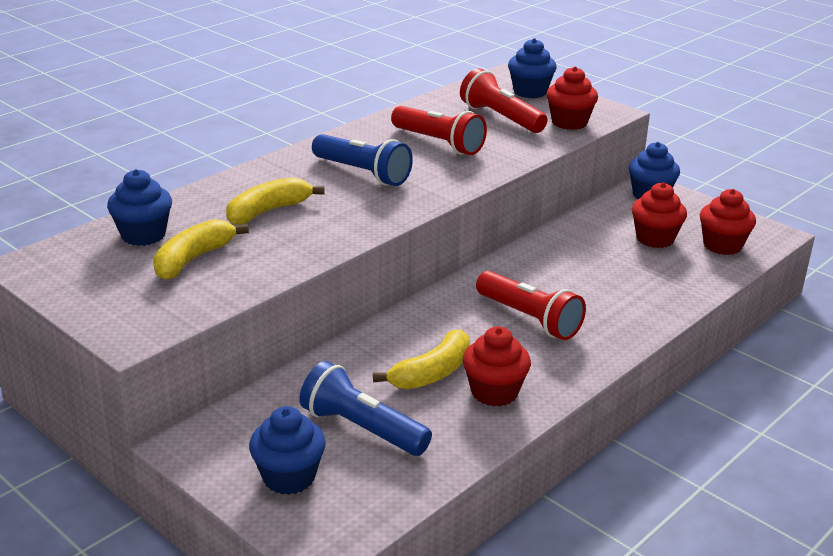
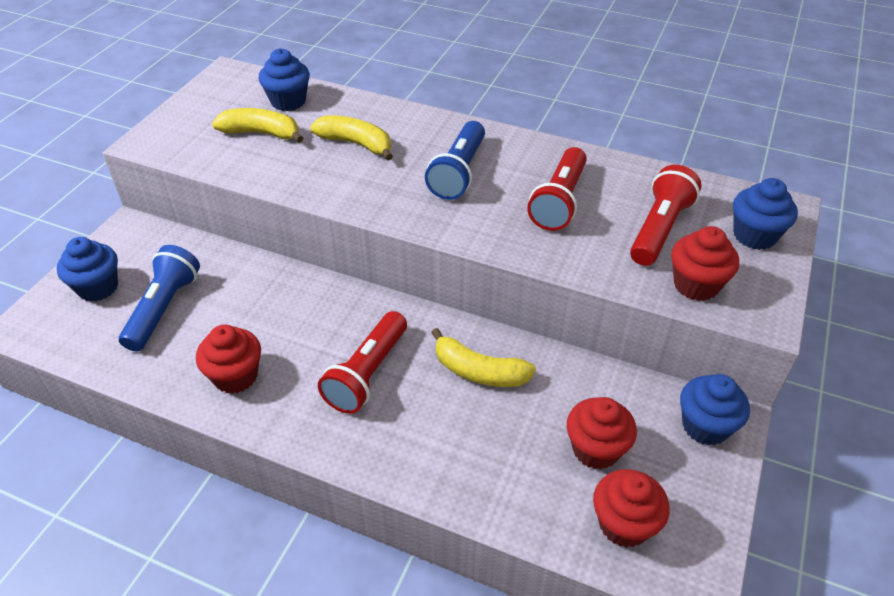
camera: 70 degrees right, 15 degrees up
yellow banana [373,329,470,389] -> yellow banana moved to [431,328,536,387]

